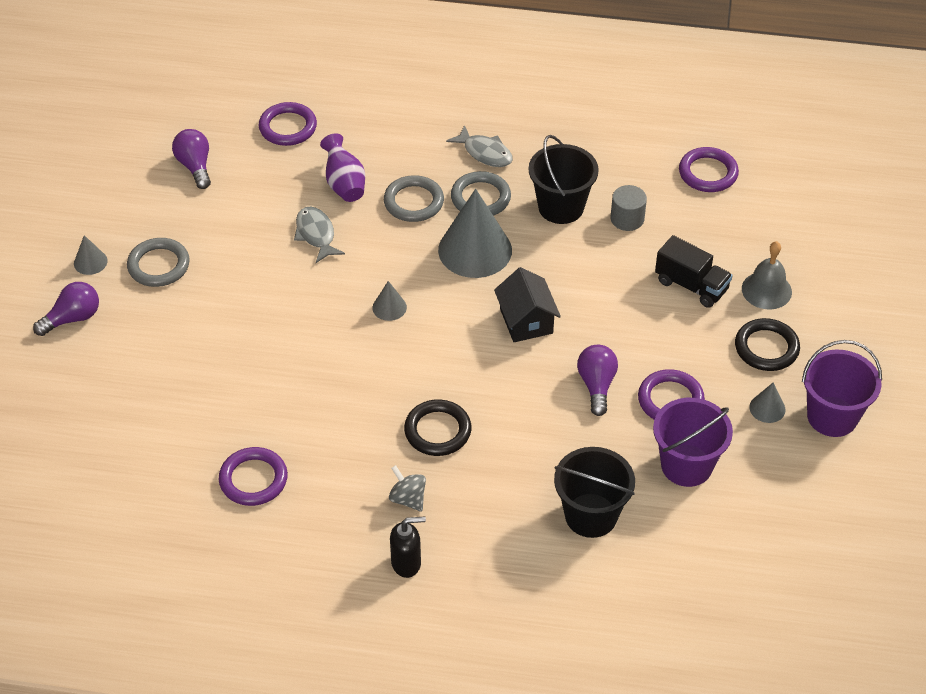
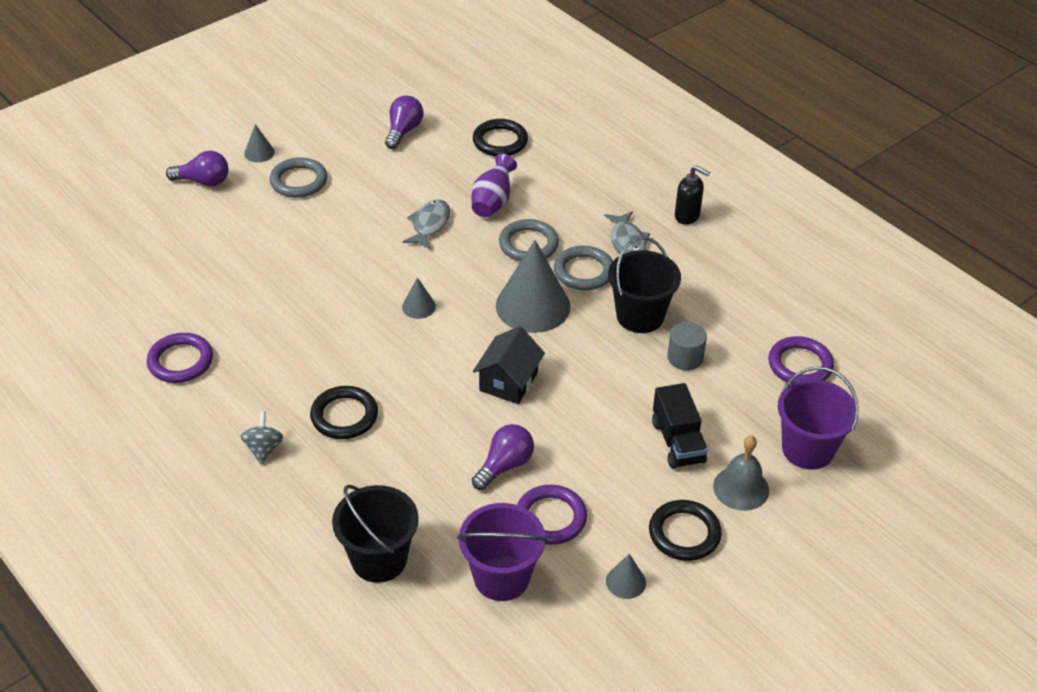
camera: 40 degrees right, 5 degrees down
purple ring [259,102,317,146] -> black ring [473,119,528,157]
black soap dispenser [390,516,426,578] -> black soap dispenser moved to [675,165,710,224]
purple bucket [802,340,882,437] -> purple bucket moved to [778,367,859,470]

